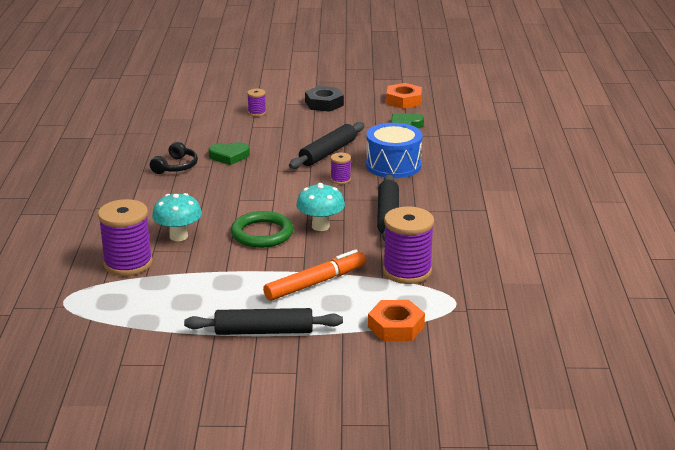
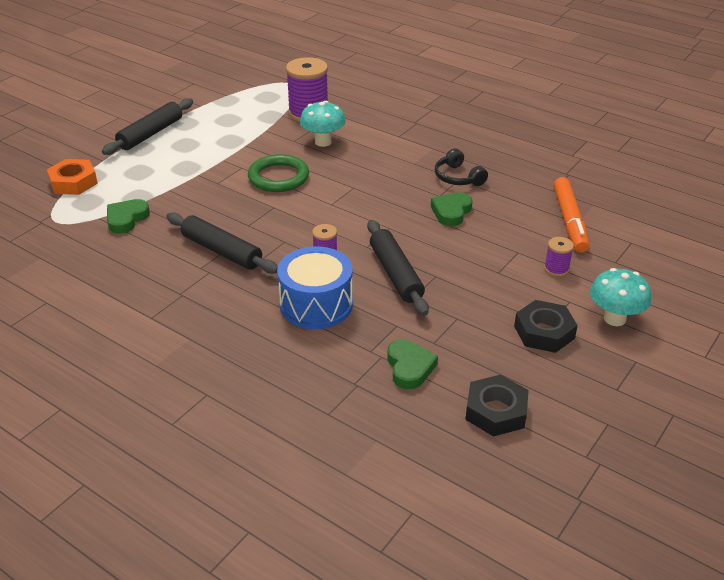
camera: 125 degrees right, 10 degrees up
orange marker [263,249,366,301] -> orange marker moved to [554,177,589,253]
turquoise mushroom [296,183,345,231] -> turquoise mushroom moved to [590,268,651,326]
purple spool [383,206,434,284] -> green heart [107,199,150,234]
orange nut [386,83,422,109] -> black nut [465,374,529,437]

